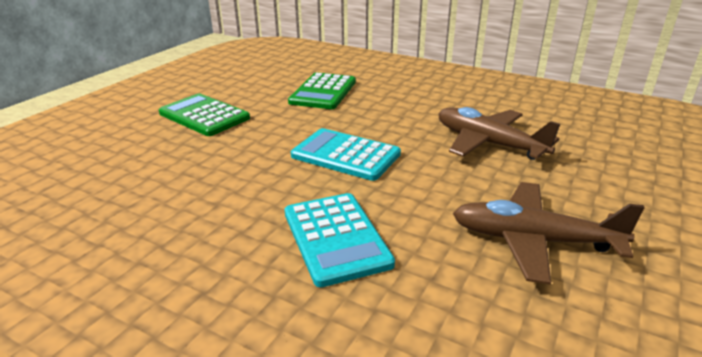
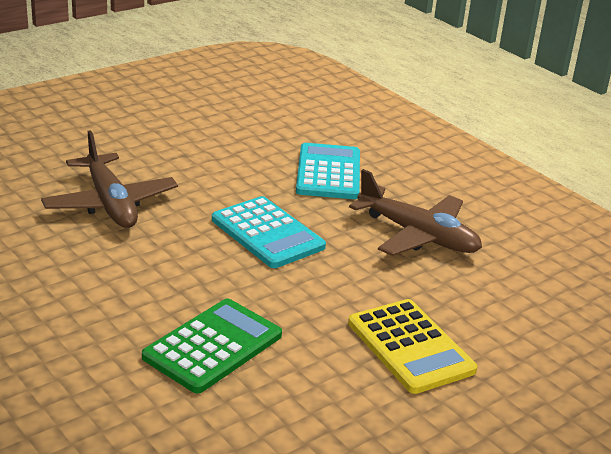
camera: 160 degrees left, 0 degrees up
green calculator [159,94,250,136] -> yellow calculator [348,299,477,394]
brown plane [452,182,645,285] -> brown plane moved to [349,169,482,256]

